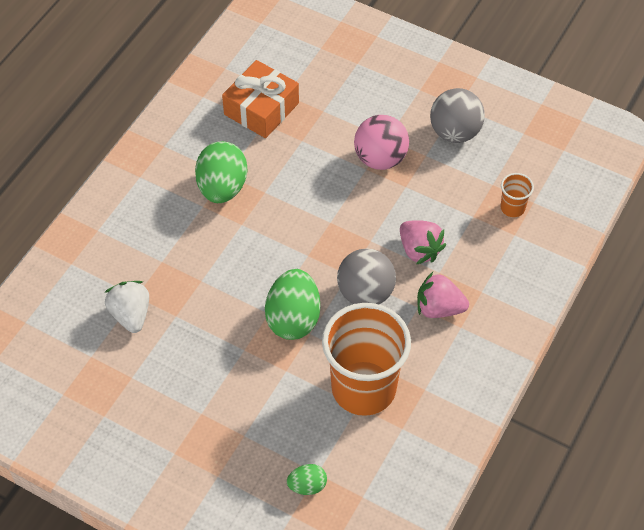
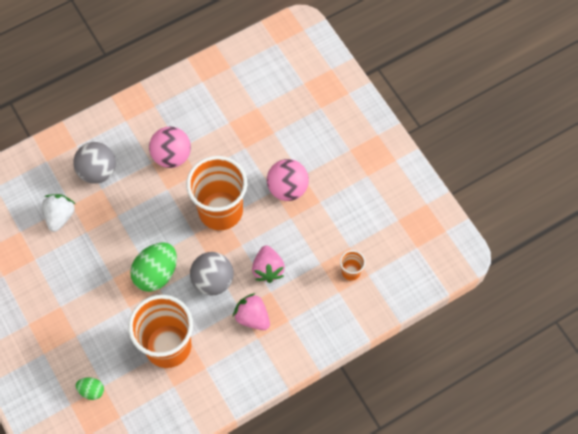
camera: 30 degrees right, 10 degrees up
green egg [195,141,247,203] -> pink ball [149,126,191,168]
orange gift [222,60,299,138] -> none
grey ball [430,88,485,143] -> grey ball moved to [73,142,116,184]
none -> orange cup [186,156,247,230]

